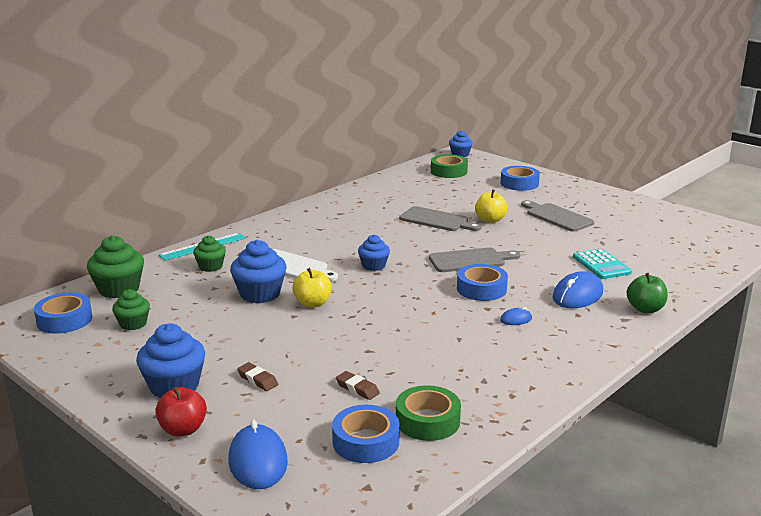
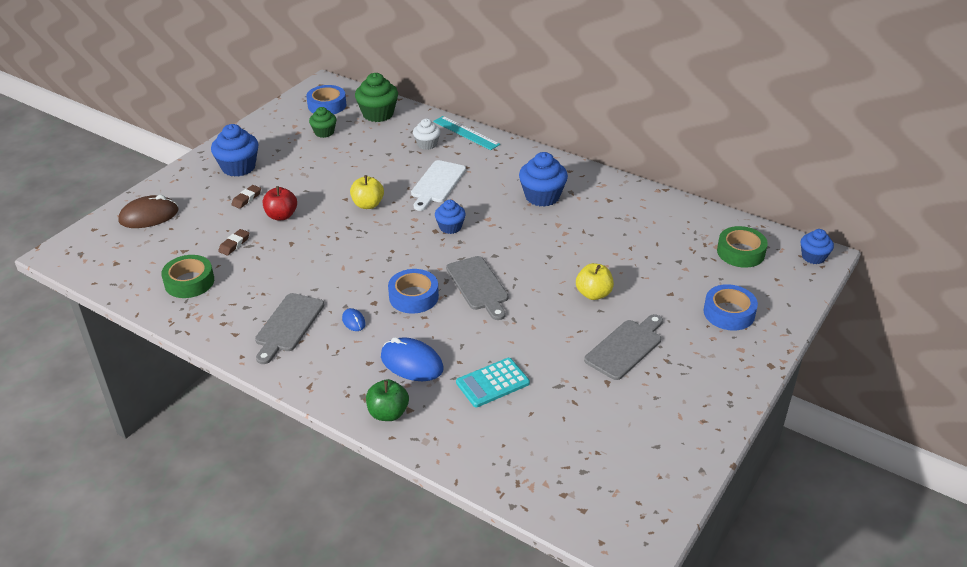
camera: 80 degrees right, 15 degrees up
red apple [155,387,207,437] -> red apple moved to [263,186,297,220]
green cupcake [193,235,226,272] -> white cupcake [413,119,441,150]
blue mouse [228,420,288,489] -> brown mouse [118,195,178,228]
blue cupcake [230,240,287,303] -> blue cupcake moved to [519,152,568,207]
blue tape [332,405,400,463] -> none
grey cutting board [399,206,481,231] -> grey cutting board moved to [255,293,324,364]

